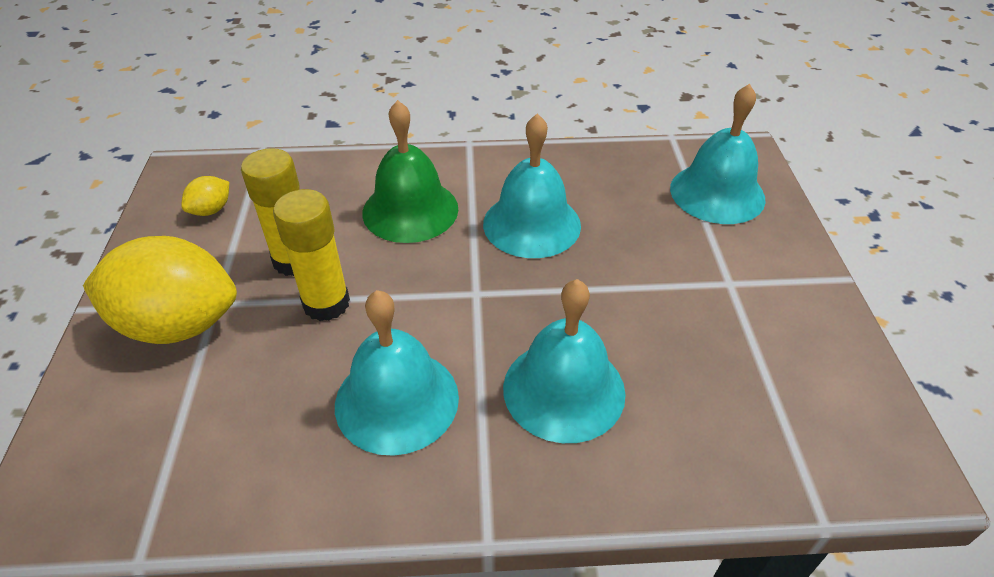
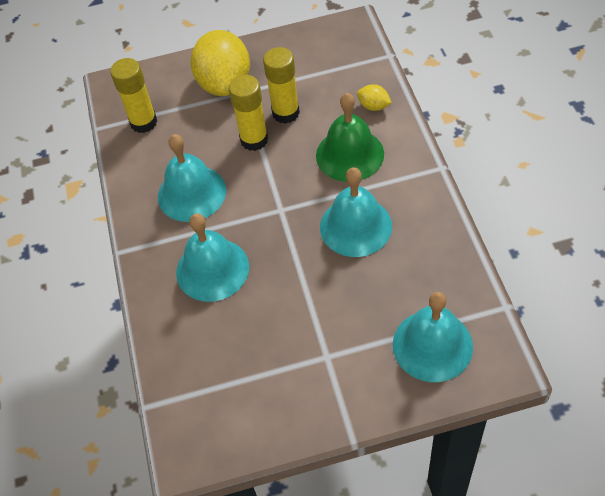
camera: 85 degrees right, 10 degrees up
yellow lemon [181,176,229,216] -> yellow lemon moved to [357,84,392,111]
none -> yellow glue stick [110,58,157,133]

